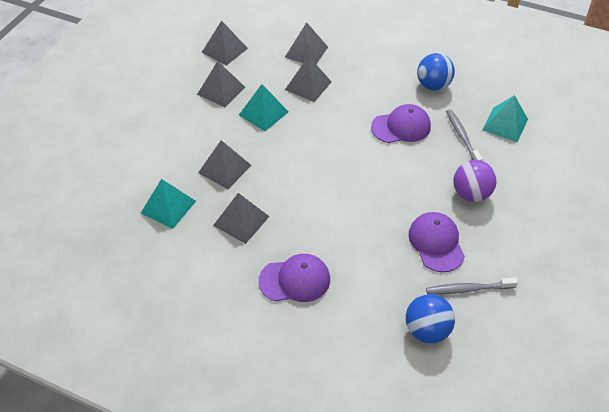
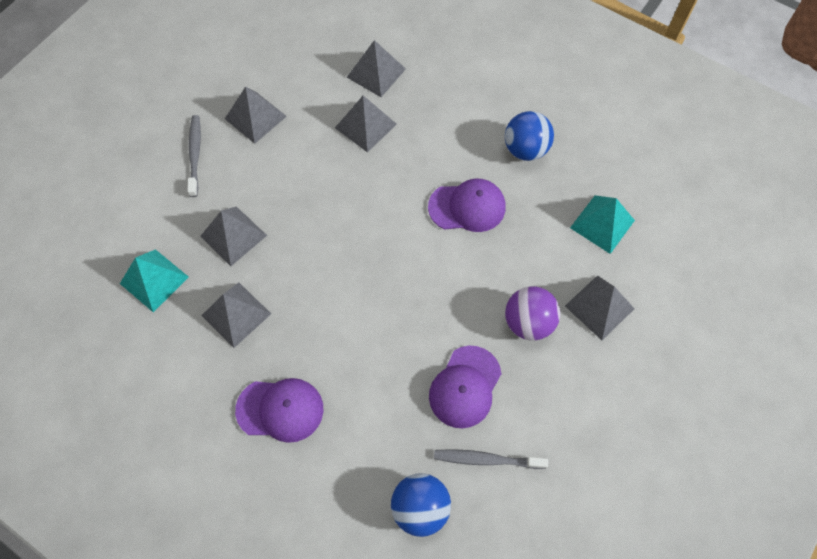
camera: 10 degrees right, 15 degrees up
grey pyramid [202,20,248,66] -> grey pyramid moved to [565,275,635,340]
turquoise pyramid [239,84,289,131] -> none
purple cap [408,212,465,272] -> purple cap turned 150 degrees counterclockwise [429,346,502,428]
grey toothbrush [446,110,483,161] -> grey toothbrush moved to [187,115,201,197]

